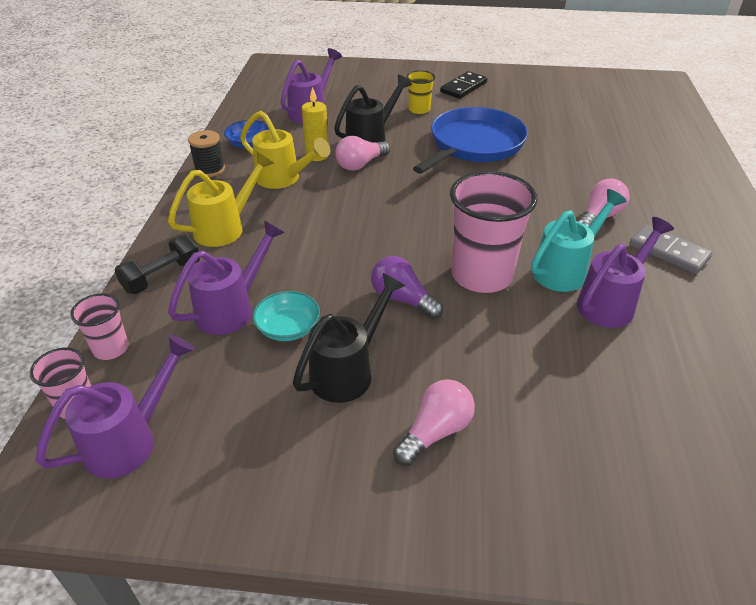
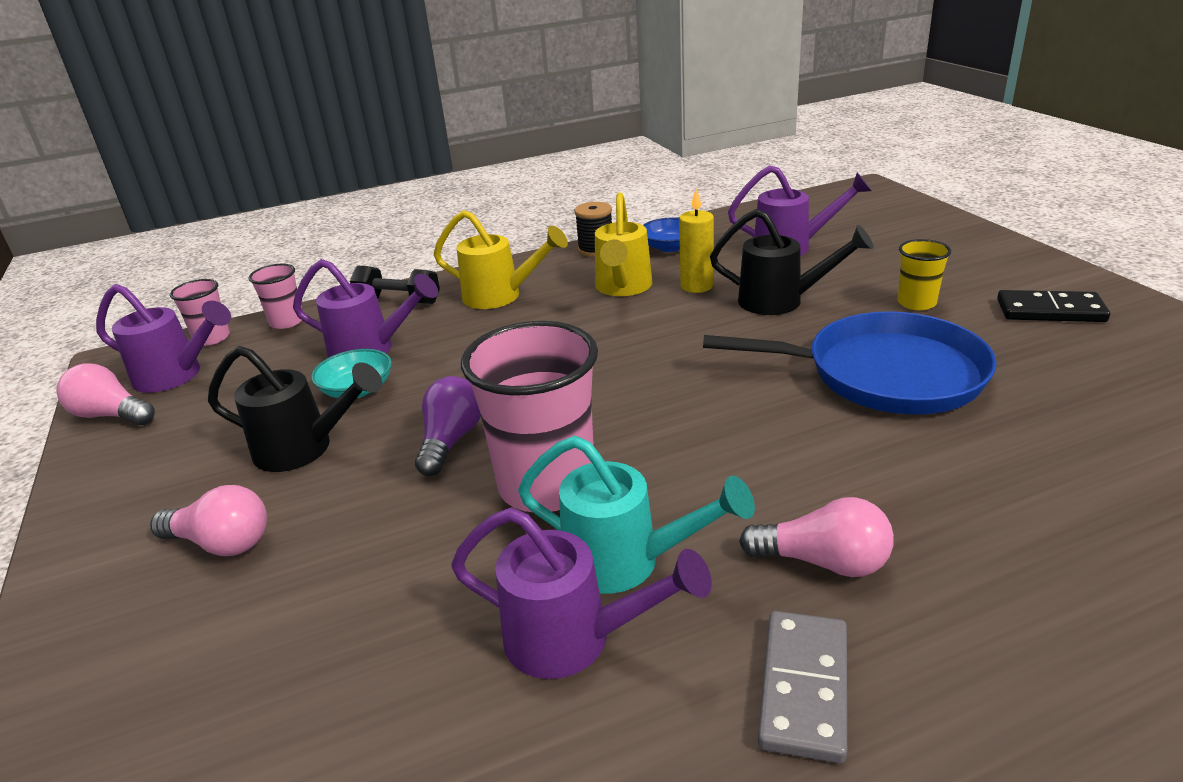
camera: 65 degrees right, 10 degrees down
pink light bulb [335,136,390,171] -> pink light bulb moved to [56,364,155,425]

